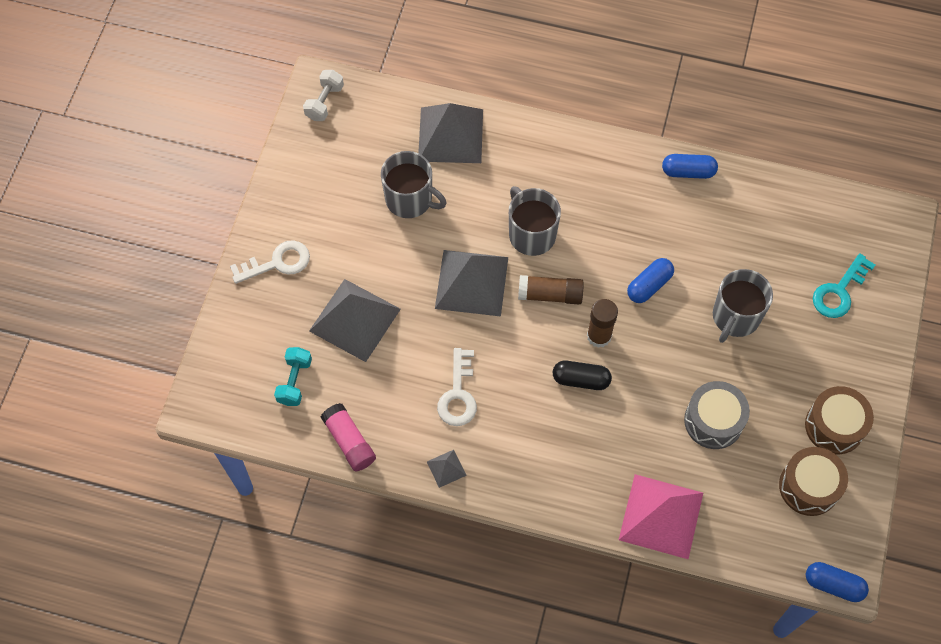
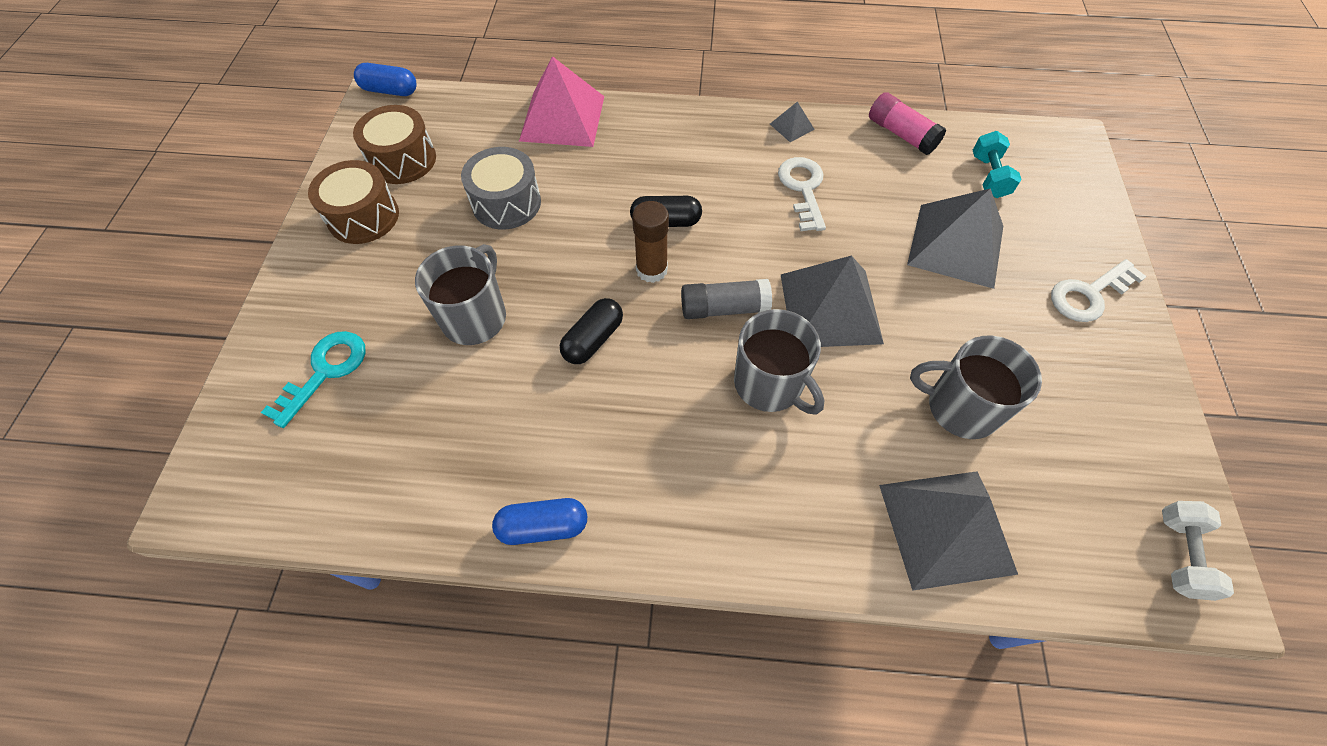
camera: 170 degrees right, 5 degrees down
brown glue stick [518,275,584,304] -> grey glue stick [681,279,772,319]
blue capsule [627,258,674,303] -> black capsule [560,298,623,364]

